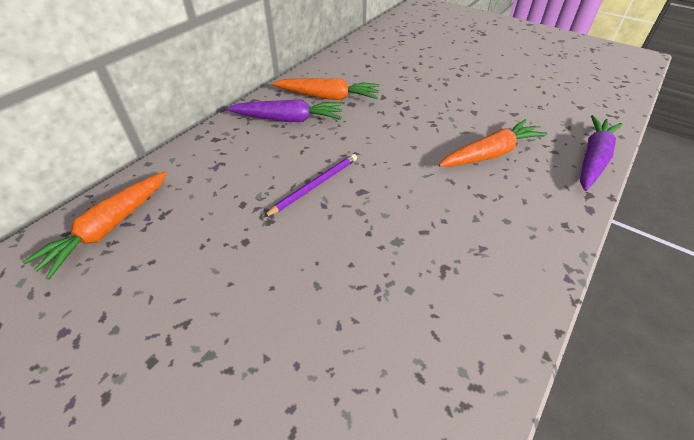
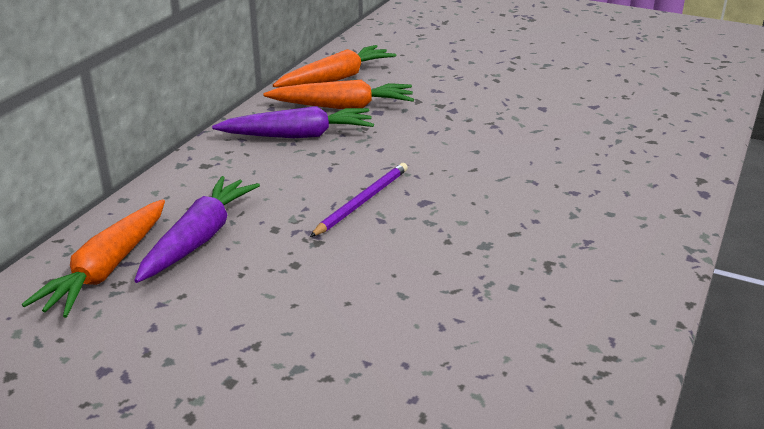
camera: 10 degrees left, 15 degrees down
orange carrot [439,119,548,167] -> orange carrot moved to [273,45,396,87]
purple carrot [580,115,622,191] -> purple carrot moved to [134,176,260,283]

